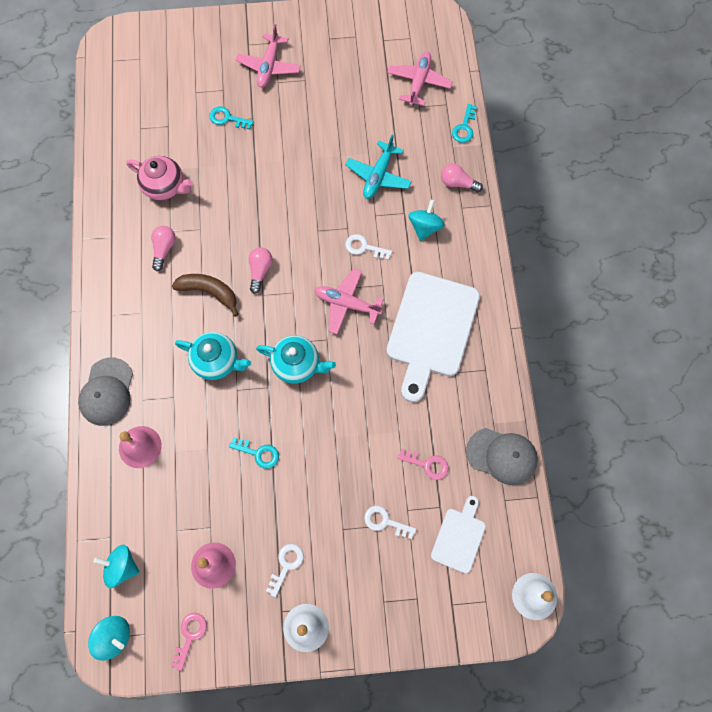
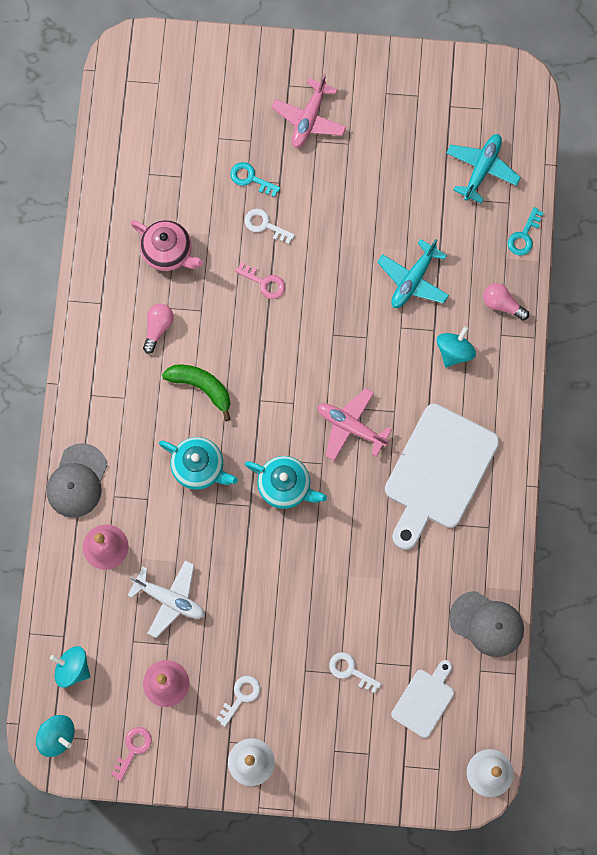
camera: 10 degrees right, 5 degrees up
brown banana [172,274,239,317] -> green banana [162,365,231,421]
turquoise key [229,437,279,469] -> none
pink light bulb [249,247,273,294] -> none
white key [345,234,392,260] -> white key moved to [245,209,295,244]
pink plane [387,52,453,106] -> turquoise plane [446,134,521,204]
pink key [397,448,449,480] -> pink key moved to [235,262,285,299]
none -> white plane [127,560,205,638]

